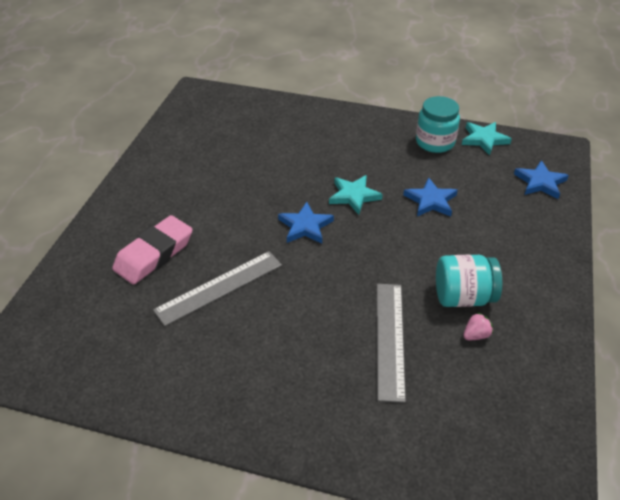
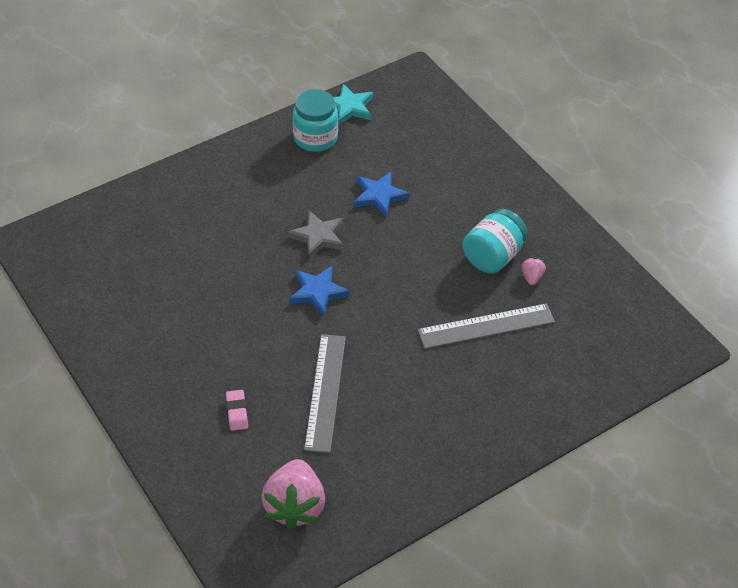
camera: 50 degrees left, 5 degrees up
pink eraser [112,215,193,285] -> pink eraser [226,390,248,431], size x0.47
turquoise star [329,175,383,215] -> grey star [287,211,344,259]
grey ruler [377,284,406,403] -> grey ruler turned 60 degrees counterclockwise [418,303,555,349]
blue star [514,160,569,199] -> none
none -> pink strawberry [261,459,325,530]

